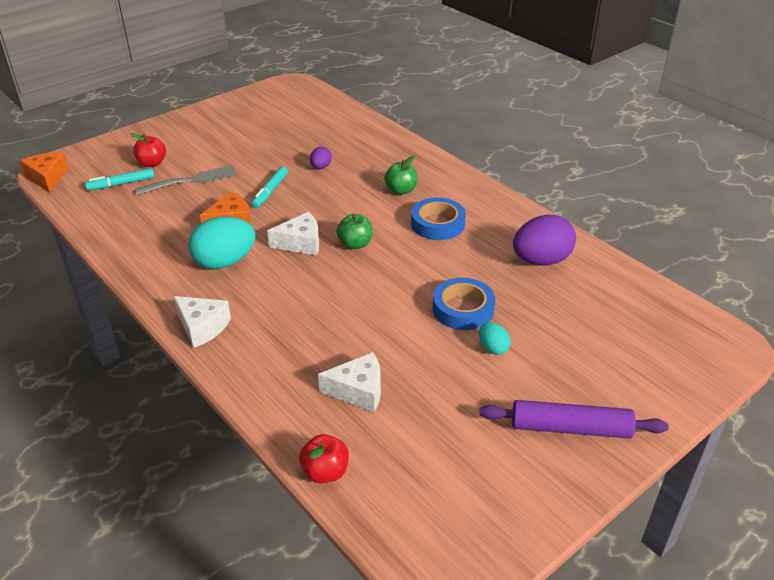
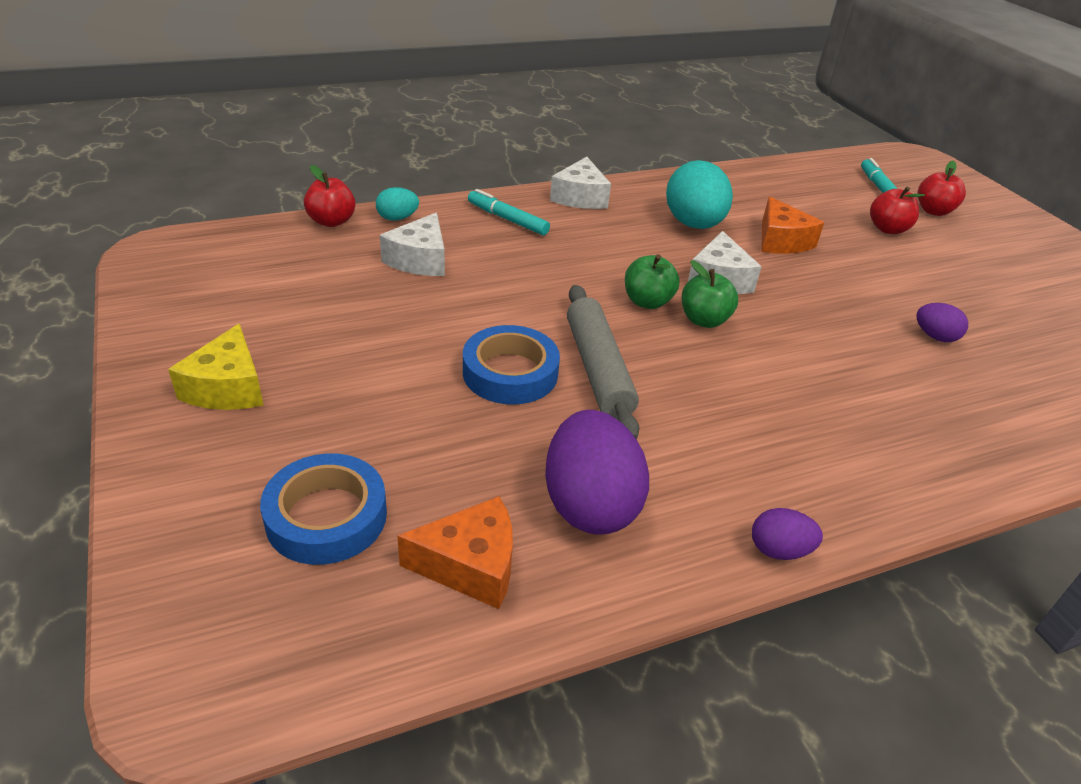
camera: 105 degrees right, 0 degrees up
orange cheese [20,152,68,193] -> orange cheese moved to [397,496,513,609]
grey fork [135,165,238,195] -> red apple [870,187,925,234]
white cheese [173,296,231,348] -> white cheese turned 45 degrees counterclockwise [550,157,611,209]
turquoise marker [251,166,288,208] -> turquoise marker moved to [468,189,550,235]
green apple [384,156,417,195] -> green apple moved to [625,254,680,309]
blue tape [411,198,466,240] -> blue tape moved to [260,453,387,565]
turquoise egg [479,322,511,355] -> turquoise egg moved to [376,187,419,221]
purple rolling pin [479,400,669,439] -> yellow cheese [168,323,263,410]
none -> grey rolling pin [567,285,639,439]
none -> purple egg [752,508,823,560]

